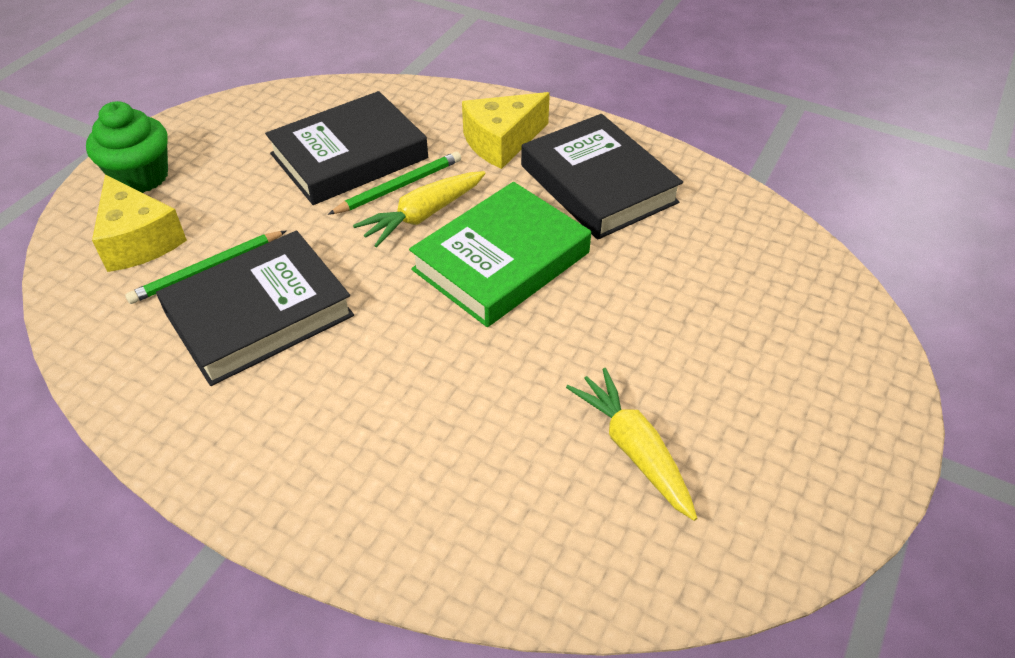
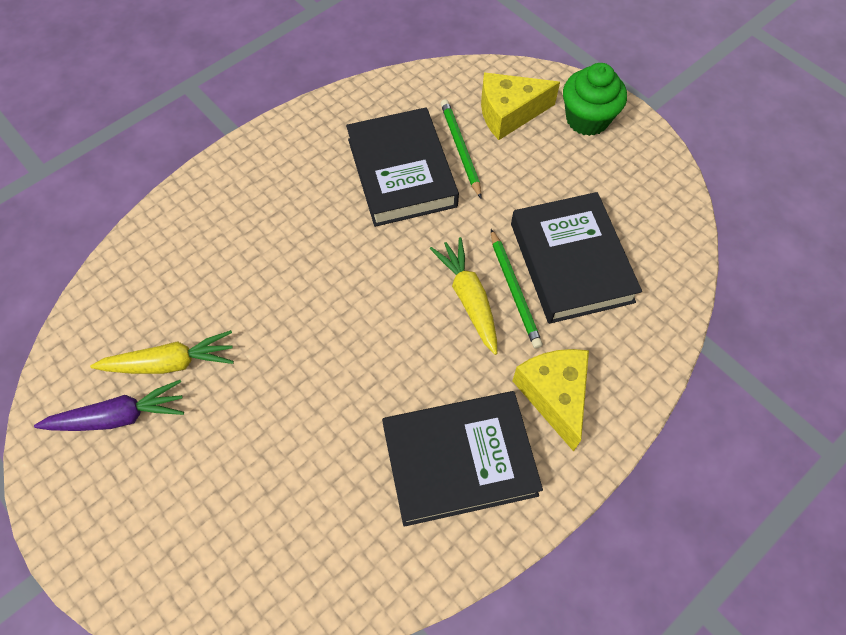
camera: 110 degrees right, 15 degrees up
green book [409,182,591,327] -> none
none -> purple carrot [34,380,184,431]

